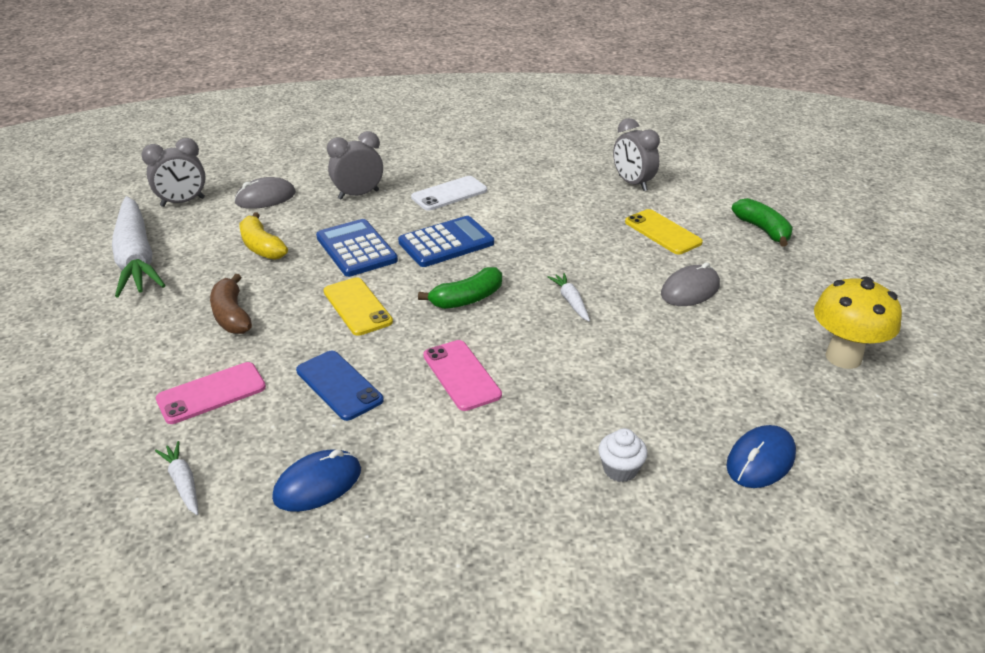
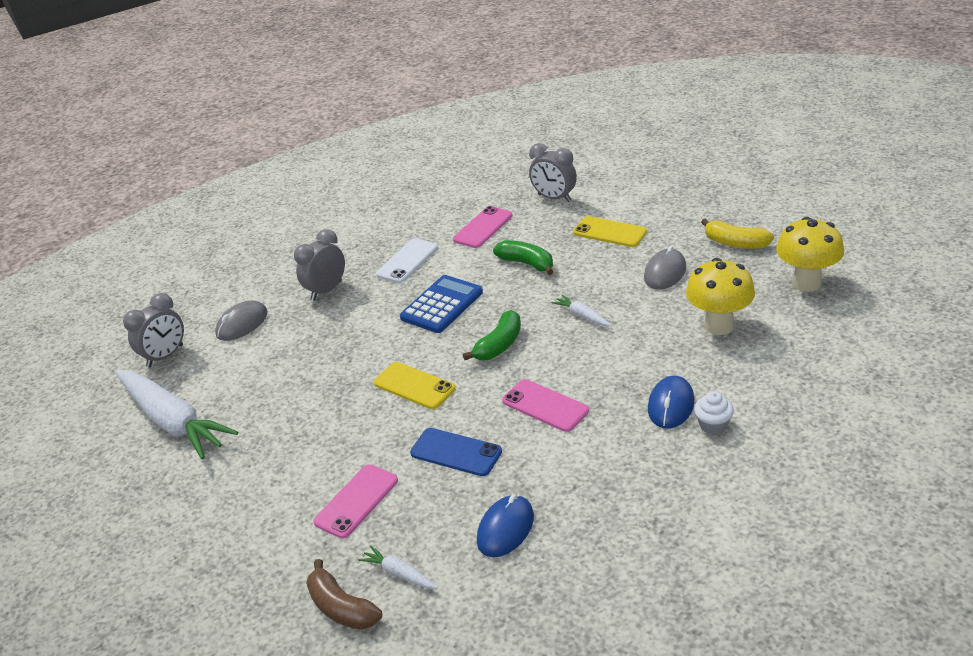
camera: 20 degrees left, 0 degrees up
brown banana [210,274,252,334] -> brown banana moved to [306,559,382,630]
yellow banana [239,212,288,260] -> yellow banana moved to [701,218,774,249]
blue calculator [316,219,398,277] -> none
blue mouse [726,425,796,488] -> blue mouse moved to [648,376,695,429]
green banana [732,198,793,247] -> green banana moved to [493,240,553,275]
none -> pink phone [453,206,513,248]
none -> yellow mushroom [686,258,755,335]

